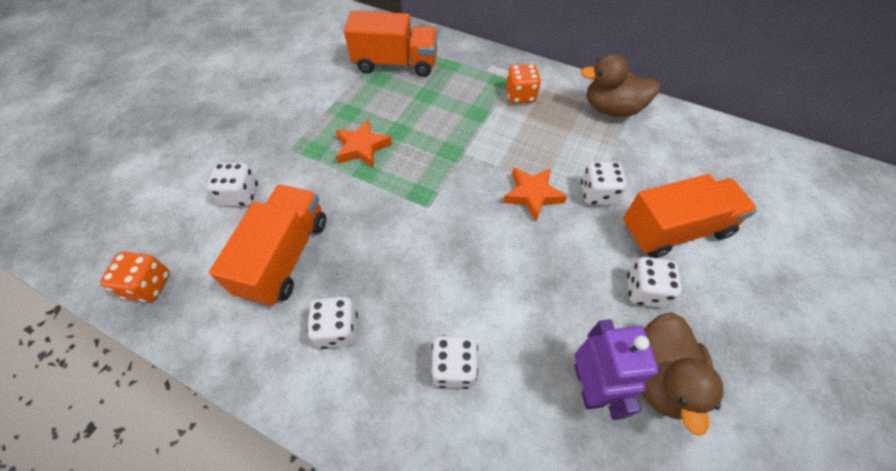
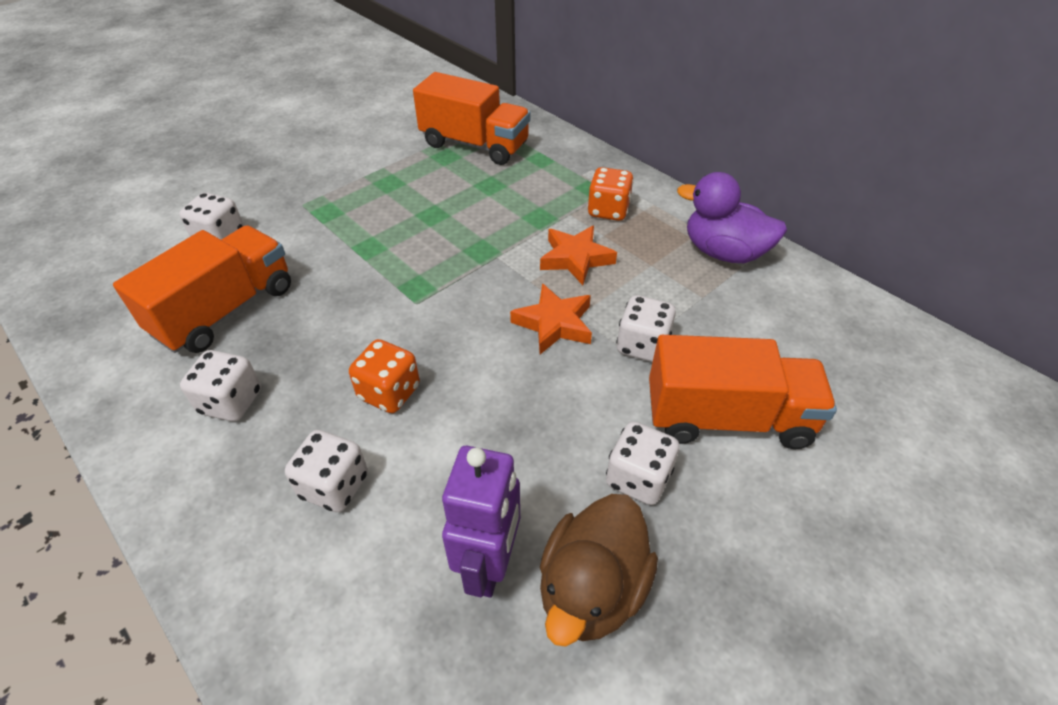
camera: 20 degrees right, 10 degrees down
orange dice [100,252,170,302] -> orange dice moved to [349,339,420,413]
orange star [336,119,392,168] -> orange star moved to [540,225,617,285]
brown duck [581,54,660,117] -> purple duck [677,172,787,263]

